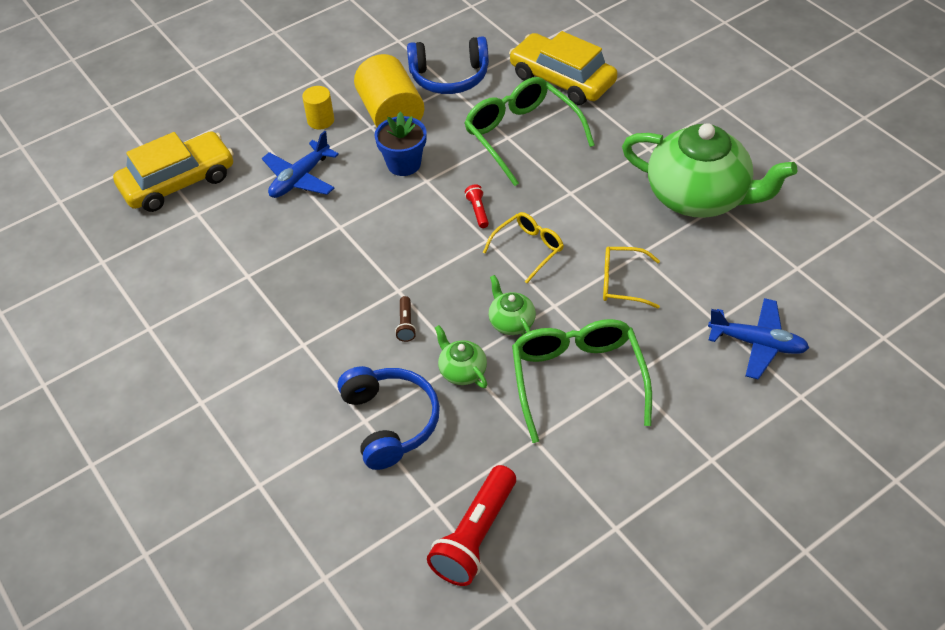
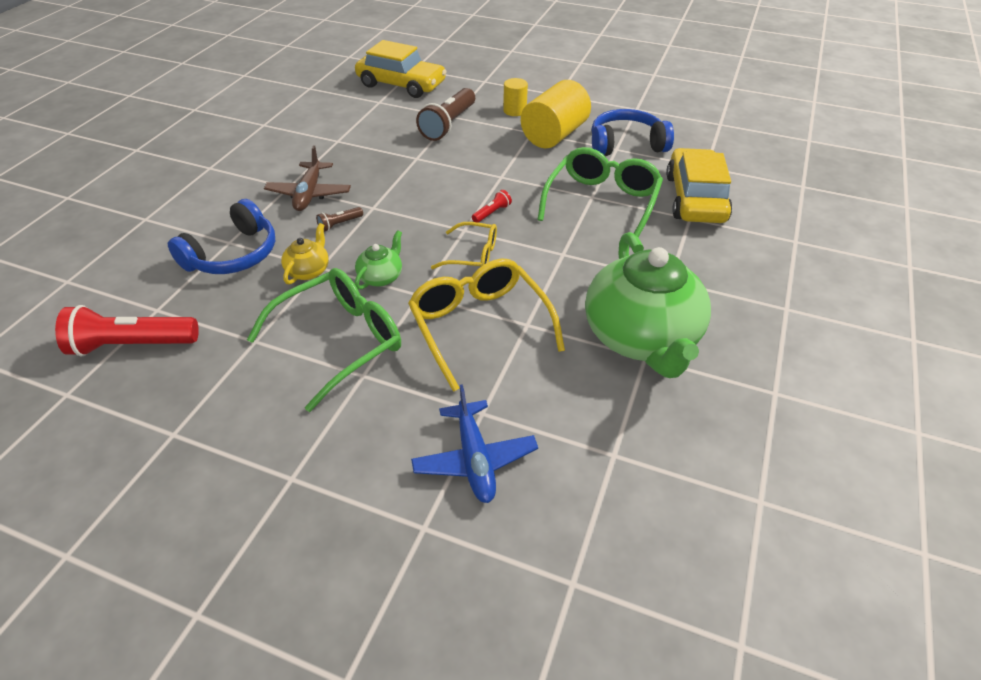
camera: 55 degrees right, 5 degrees down
blue plane [262,131,339,198] -> brown flashlight [416,88,475,141]
blue flower pot [375,112,427,176] -> none
blue headphones [407,36,489,94] -> blue headphones turned 120 degrees clockwise [592,109,674,156]
green teapot [435,325,487,388] -> yellow teapot [281,223,329,284]
yellow glasses [603,247,660,309] -> yellow glasses [408,258,565,392], size x1.75
none -> brown plane [264,145,351,211]

